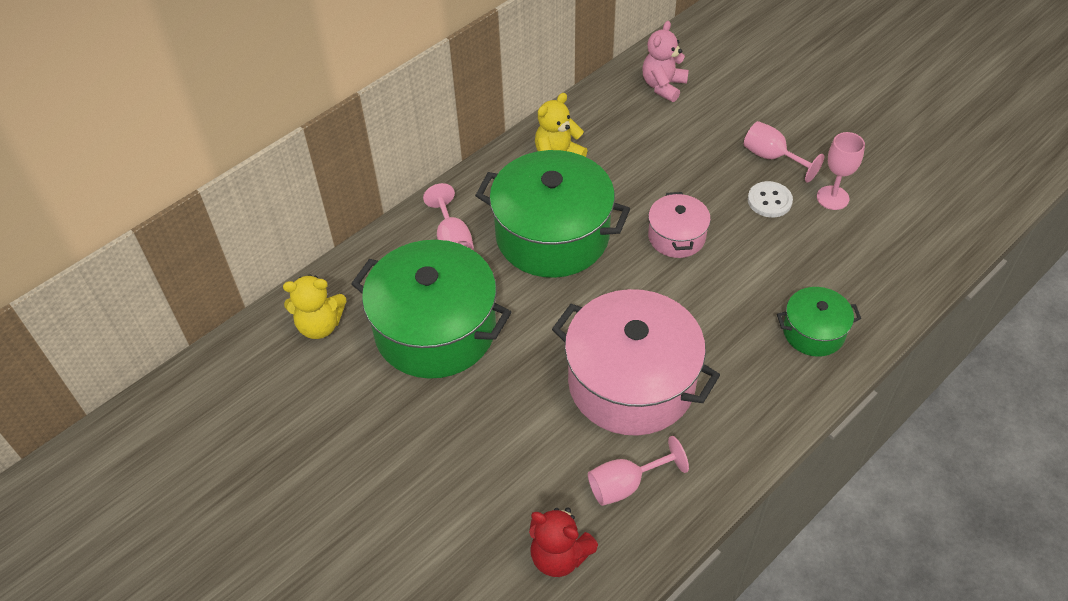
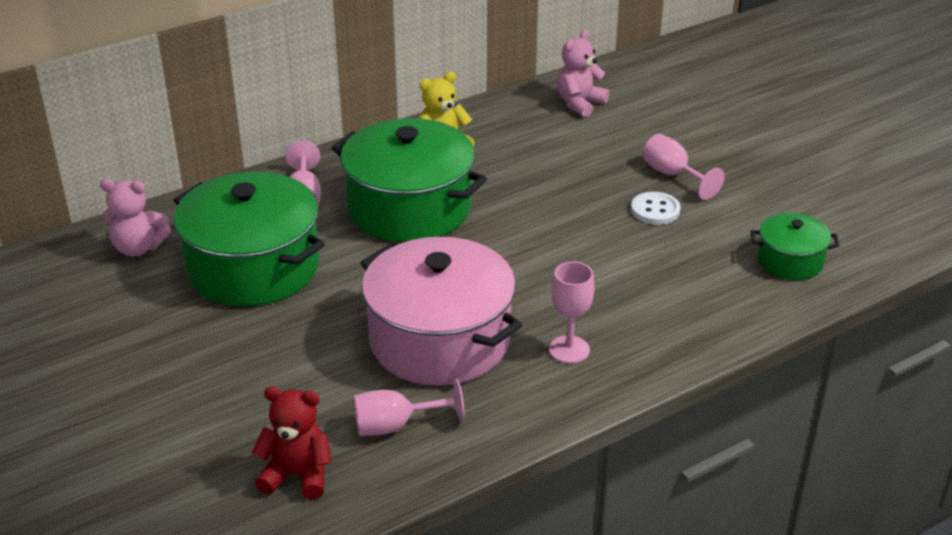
camera: 10 degrees right, 15 degrees down
yellow teddy bear [283,274,346,339] -> pink teddy bear [100,179,171,256]
red teddy bear [529,507,598,577] -> red teddy bear turned 150 degrees clockwise [251,386,332,500]
pink pot [648,192,711,258] -> none
green pot [777,287,861,357] -> green pot moved to [751,213,840,280]
pink goblet [817,132,865,210] -> pink goblet moved to [549,261,594,364]

